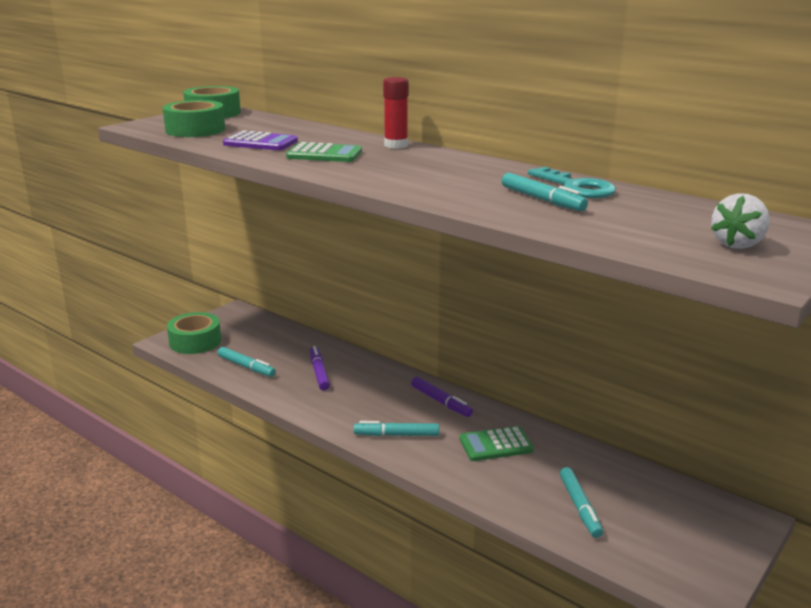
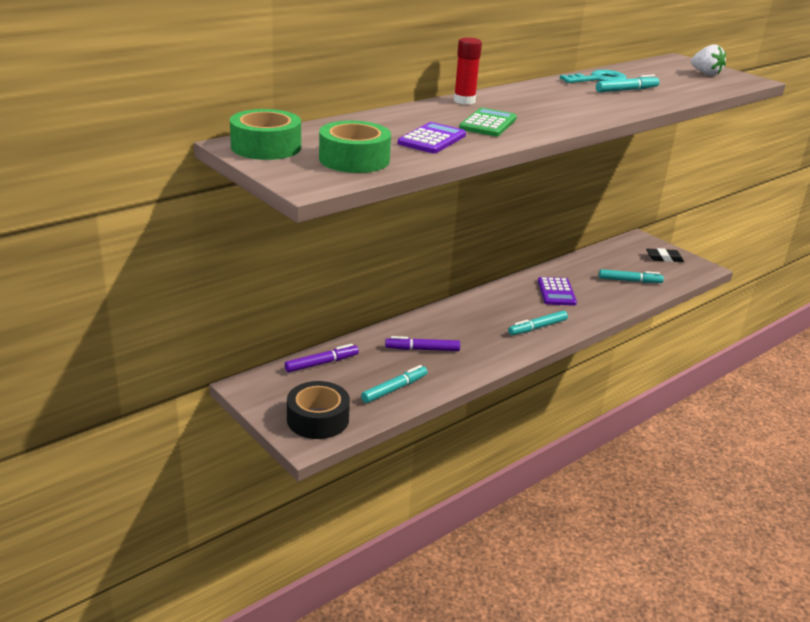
camera: 80 degrees left, 5 degrees up
green tape [167,312,221,354] -> black tape [287,381,350,439]
turquoise marker [354,421,439,436] -> turquoise marker turned 45 degrees clockwise [508,310,568,335]
purple marker [411,377,473,417] -> purple marker moved to [285,344,359,372]
green calculator [460,426,534,461] -> purple calculator [538,277,577,306]
none -> black eraser [646,248,684,262]

